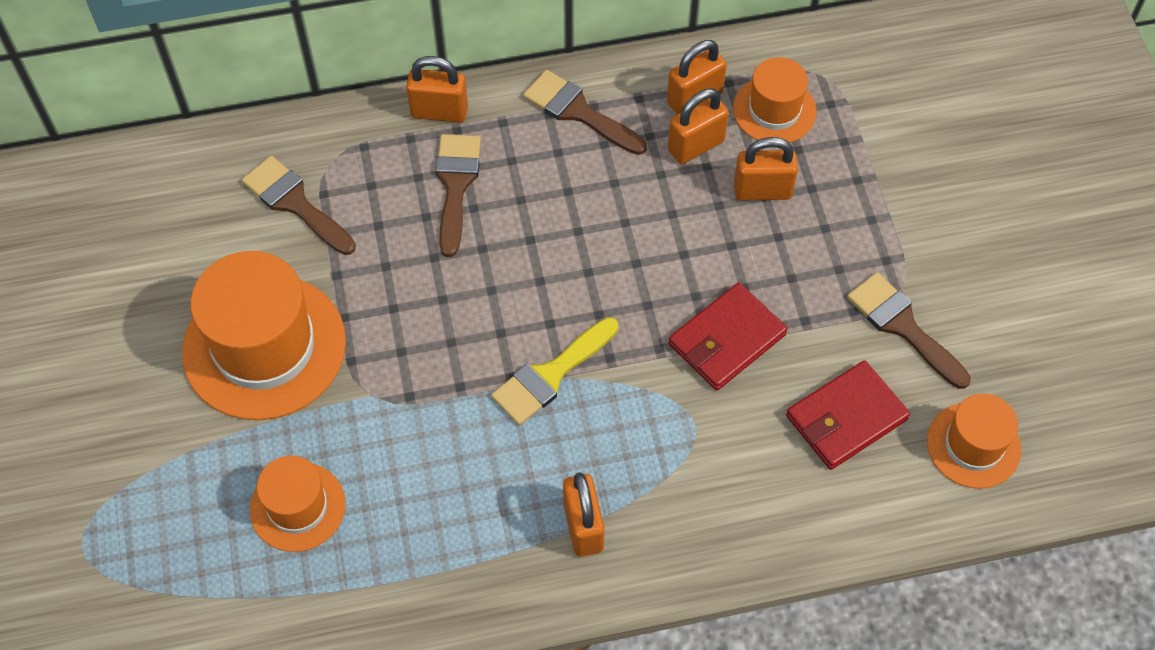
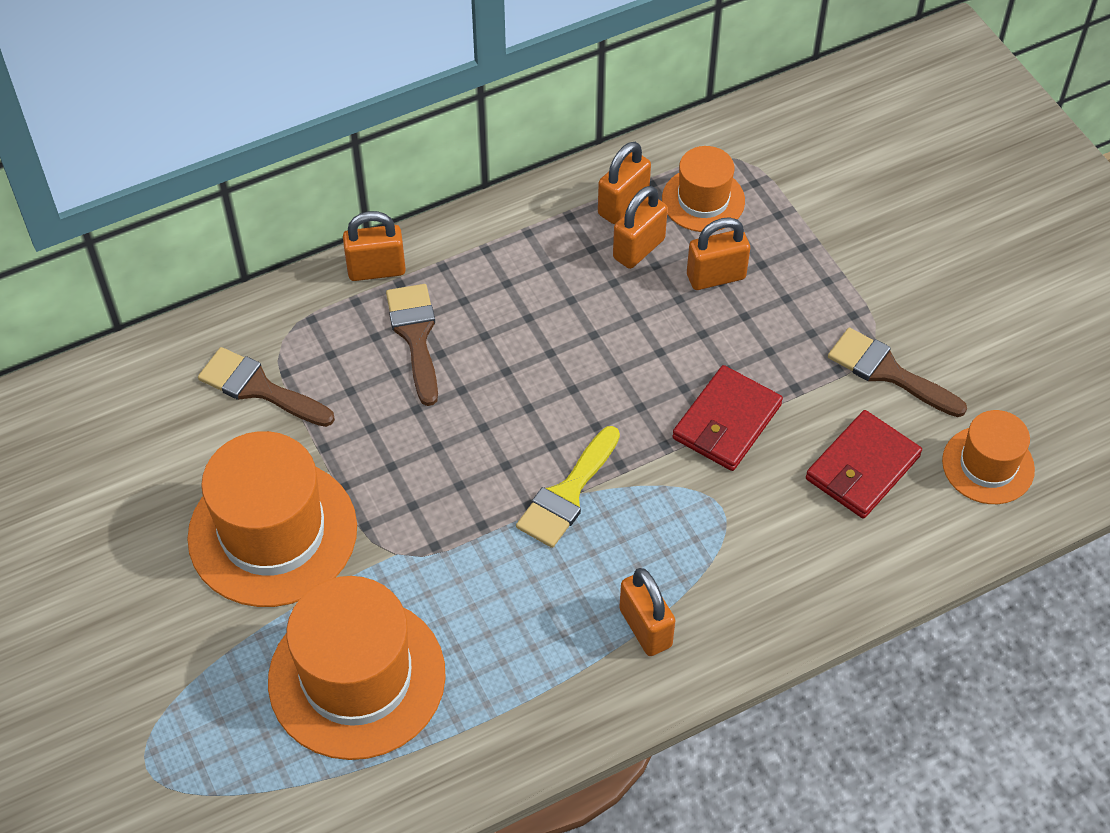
camera: 15 degrees left, 5 degrees down
orange hat [250,456,346,552] -> orange hat [268,576,446,760], size x1.80
brown brush [523,70,647,155] -> none

